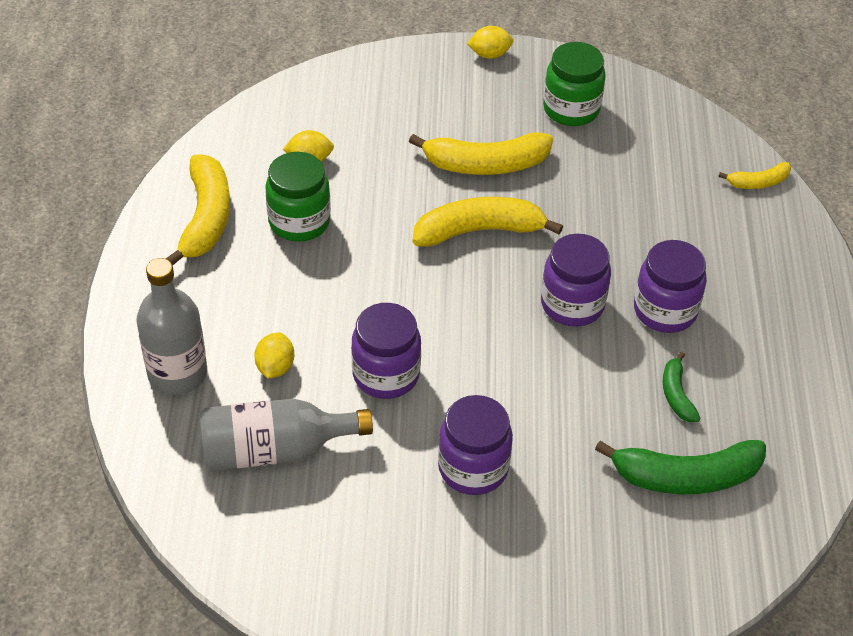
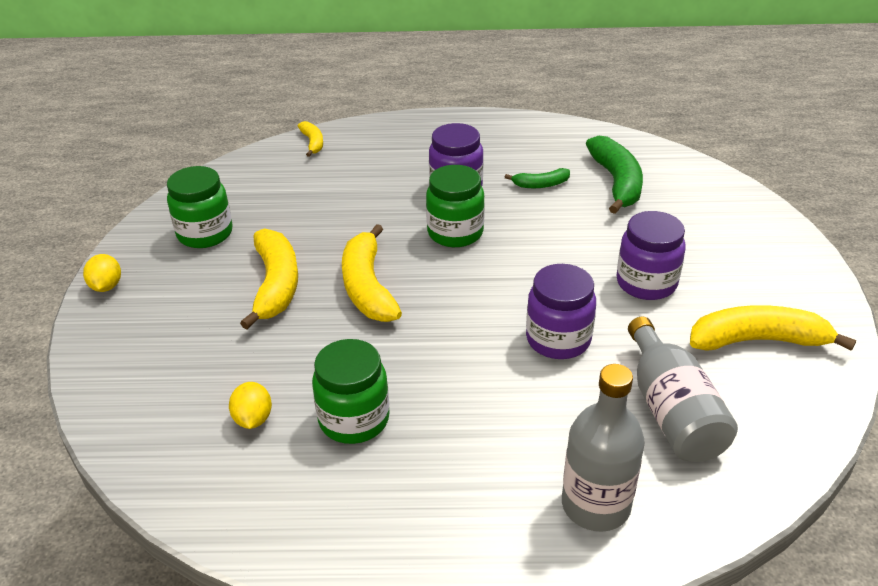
camera: 90 degrees left, 10 degrees down
yellow banana [165,154,230,266] -> yellow banana moved to [690,305,856,351]
yellow lemon [254,332,294,378] -> none
purple jar [541,234,611,327] -> green jar [426,165,485,247]

